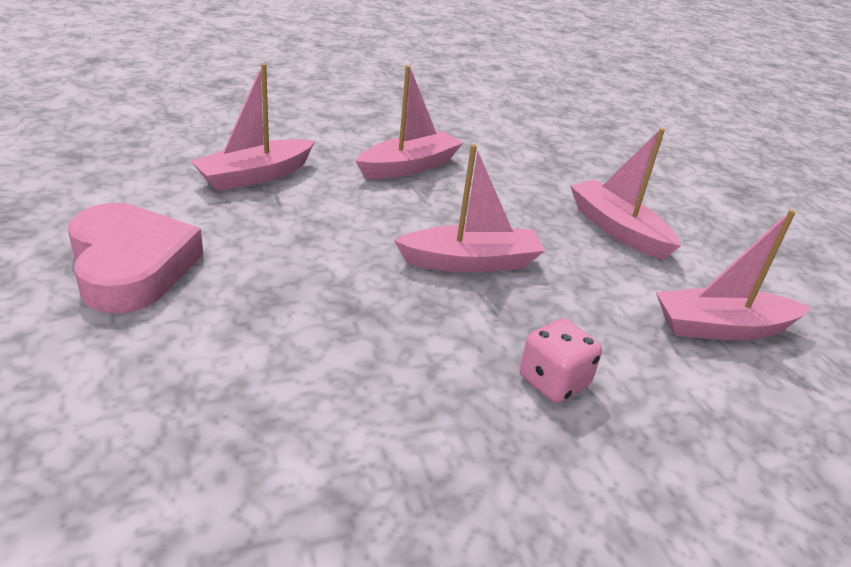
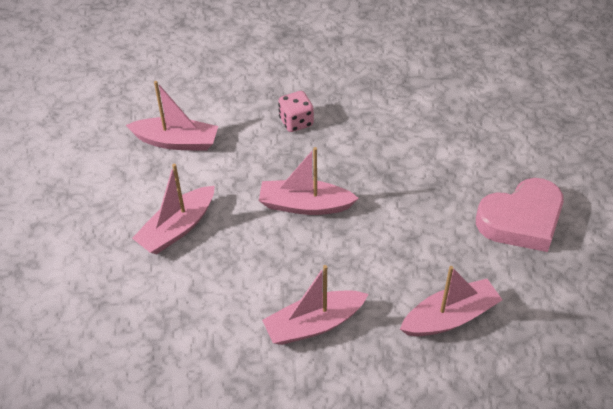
camera: 160 degrees left, 15 degrees up
pink heart [68,203,203,314] -> pink heart turned 105 degrees counterclockwise [476,178,564,252]
pink boat [570,128,681,260] -> pink boat turned 60 degrees clockwise [132,164,215,254]

